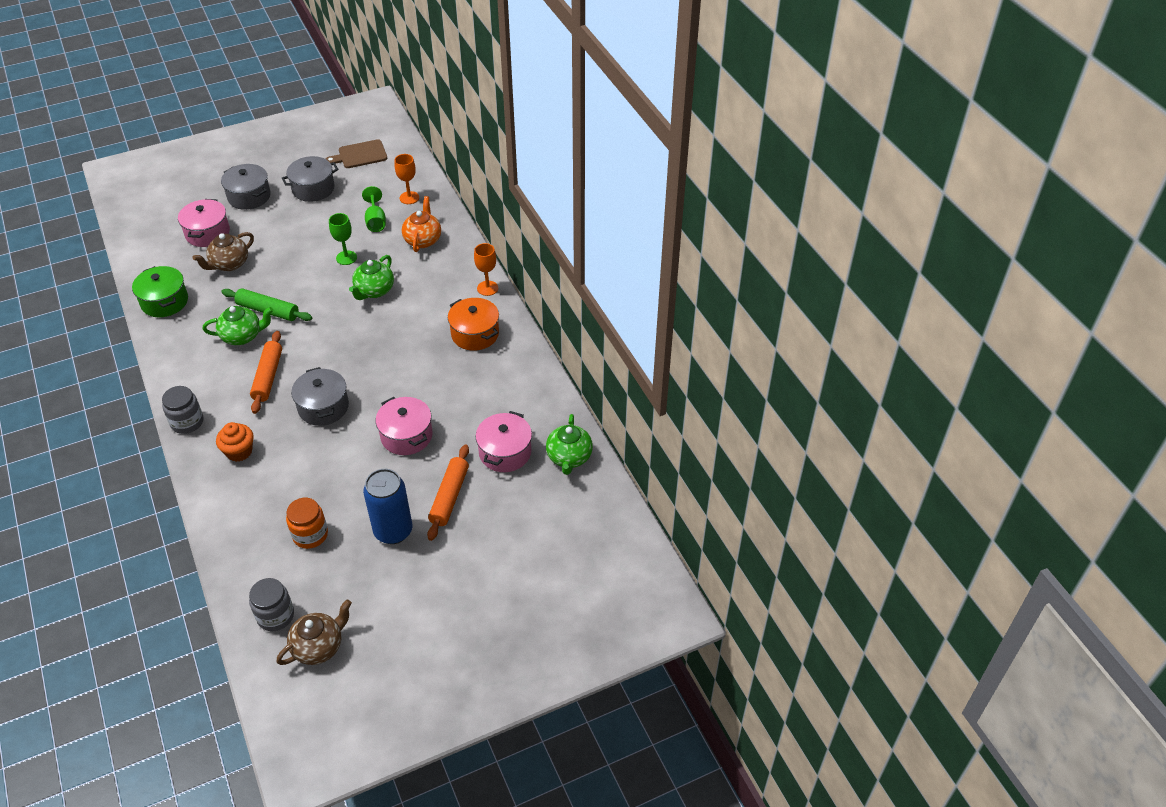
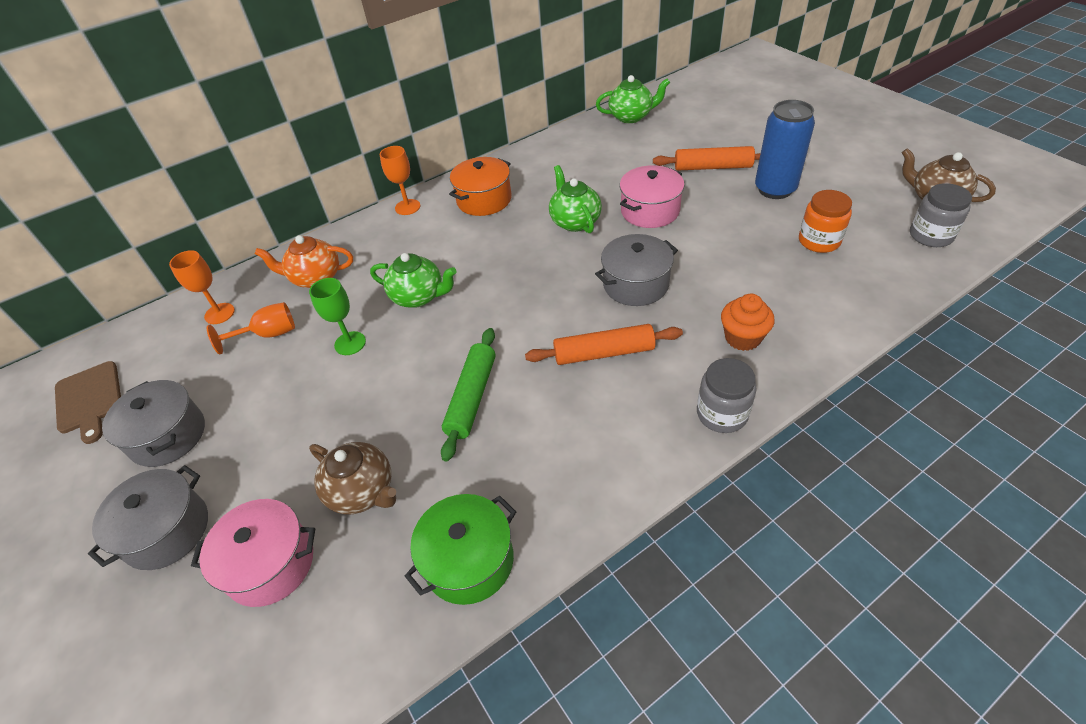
camera: 95 degrees left, 0 degrees up
green teapot [203,306,273,345] -> green teapot moved to [549,165,602,233]
green goblet [362,186,386,232] -> orange goblet [207,302,295,354]
pink pot [476,411,532,472] -> none

